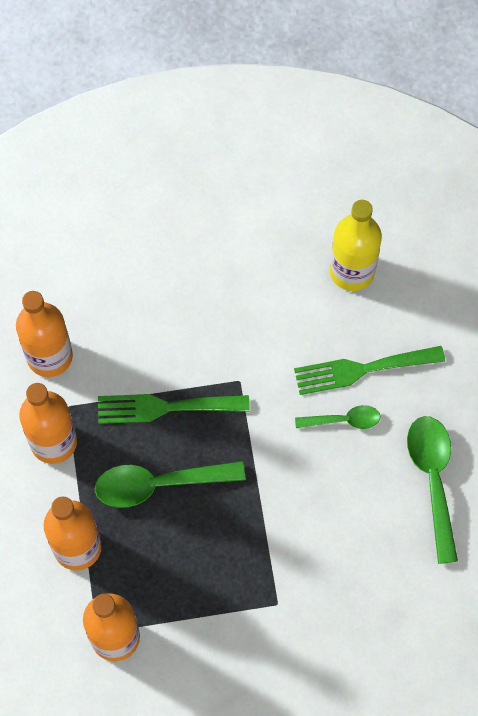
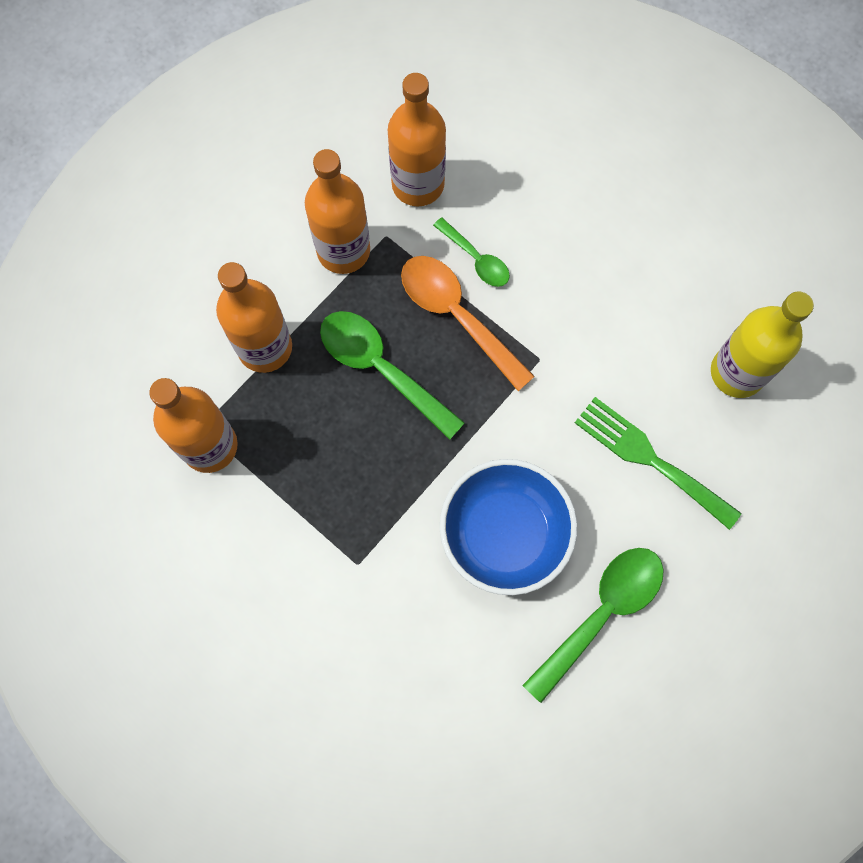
camera: 50 degrees right, 5 degrees up
green fork [98,394,250,424] -> orange spoon [401,256,535,391]
green spoon [295,405,380,429] -> green spoon moved to [433,217,510,287]
none -> blue bowl [440,459,577,595]

